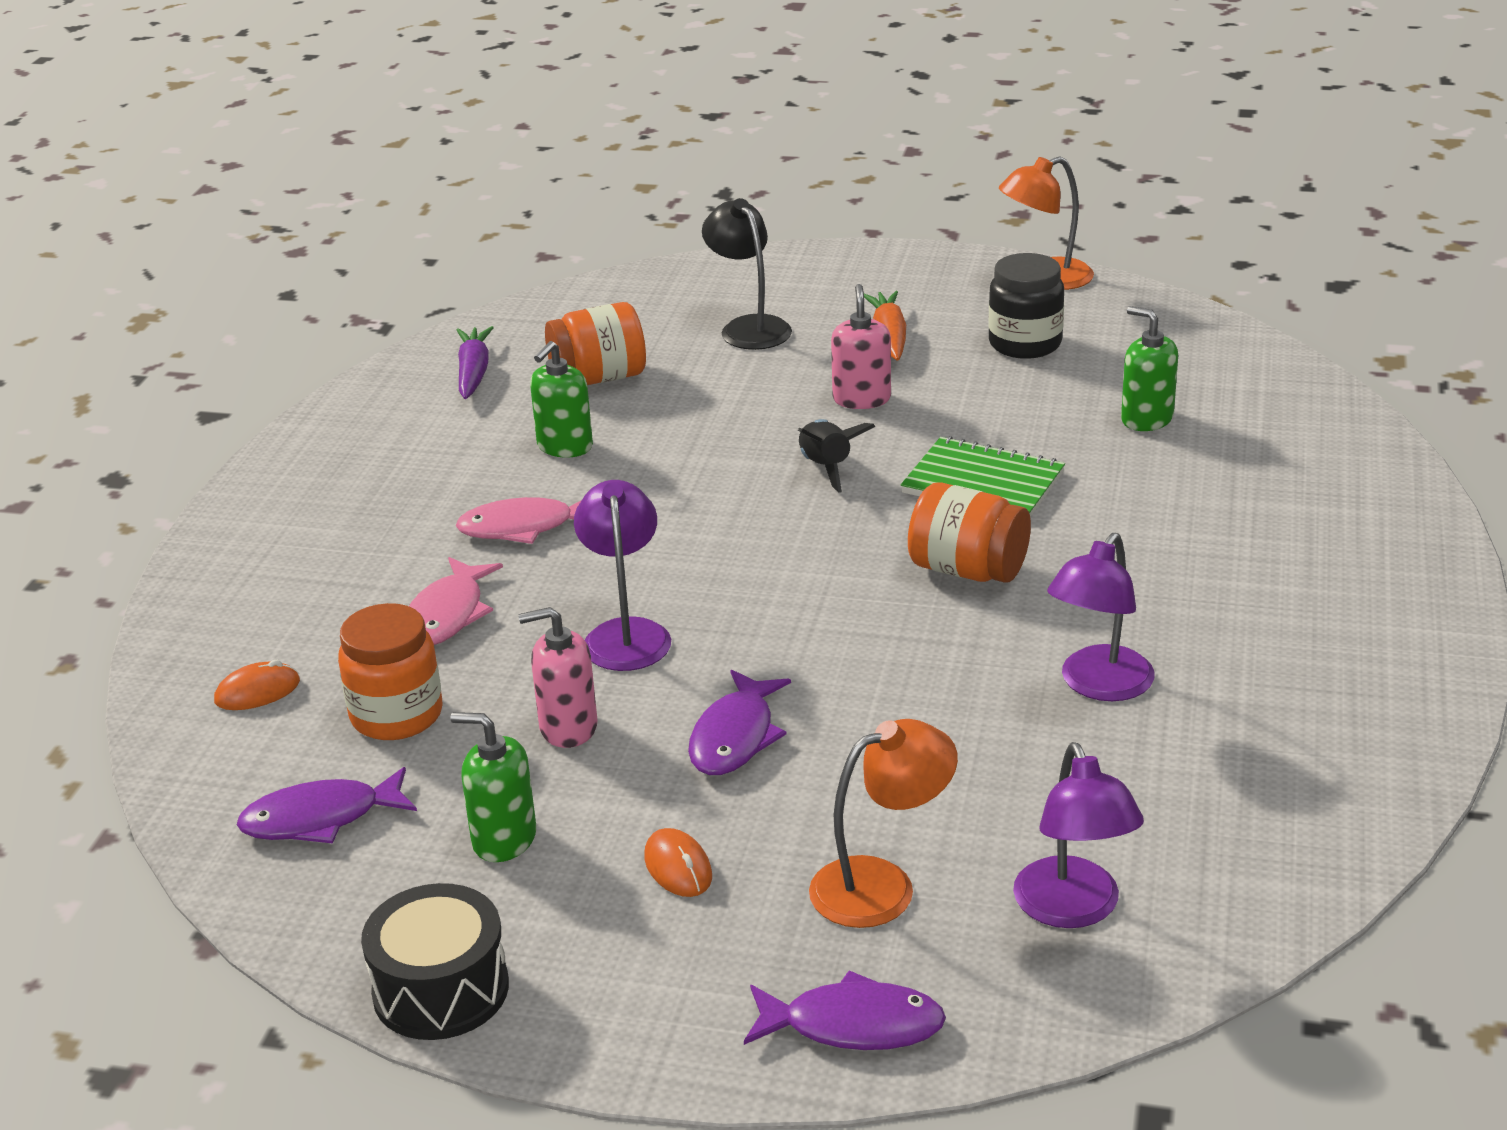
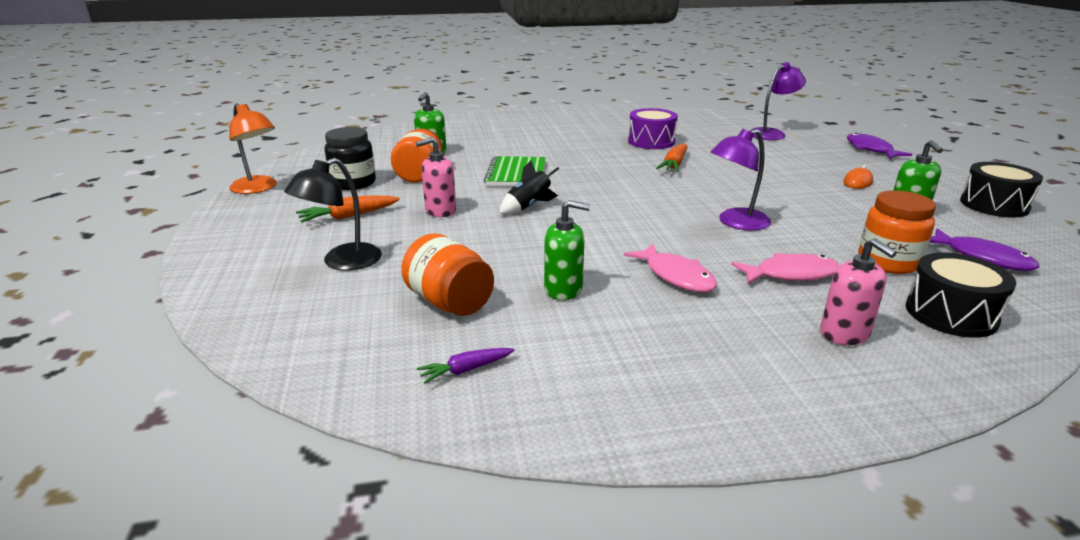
camera: 115 degrees left, 5 degrees down
orange mouse [214,660,300,710] -> black drum [905,253,1016,338]
purple carrot [457,326,494,399] -> purple carrot [417,348,515,383], size x0.66
pink soap dispenser [518,607,597,748] -> pink soap dispenser moved to [820,238,897,345]
purple fish [688,670,791,775] -> none
orange lamp [809,719,958,928] -> none
orange jar [908,482,1031,583] -> orange jar moved to [391,128,442,183]
purple lamp [1047,533,1155,701] -> purple drum [628,108,678,149]
none -> orange carrot [656,143,688,172]

